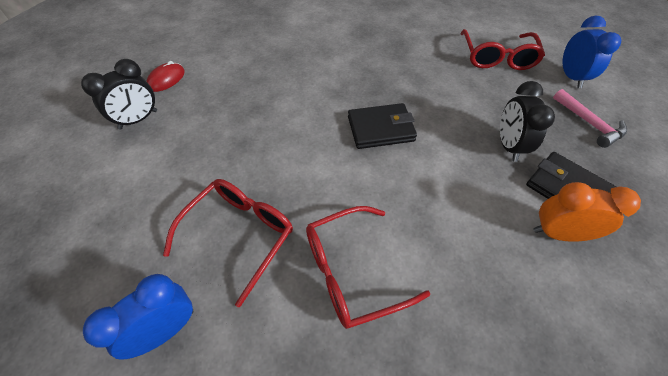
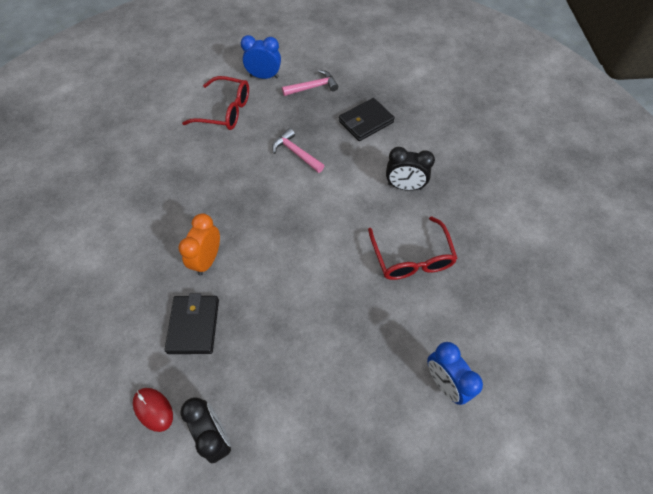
camera: 80 degrees left, 5 degrees up
red glasses [163,179,293,307] -> none
black wallet [348,103,417,149] -> black wallet moved to [165,293,219,354]
black clock [500,81,555,162] -> black clock moved to [386,147,435,191]
orange clock [533,182,641,242] -> orange clock moved to [179,213,220,275]
none -> pink hammer [272,128,325,173]

